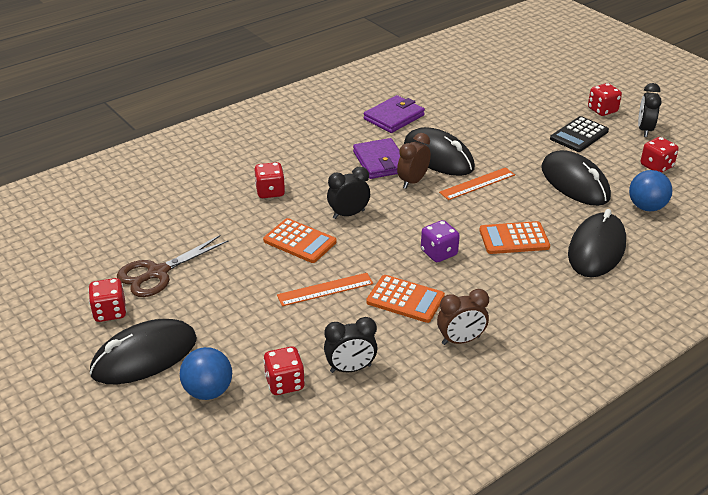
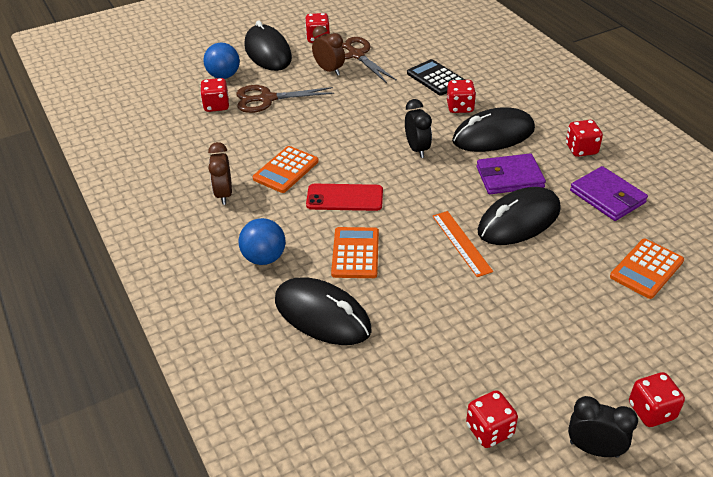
camera: 100 degrees right, 5 degrees up
orange calculator [263,218,336,263] -> orange calculator moved to [610,239,684,299]
orange ruler [277,273,373,306] -> none
black clock [324,317,378,373] -> none
brown clock [397,133,431,189] -> brown clock moved to [312,26,345,76]
purple dice [421,220,460,262] -> red phone [306,184,383,211]
black mouse [541,150,611,206] -> black mouse moved to [452,108,535,152]
black calculator [550,116,609,152] -> black calculator moved to [407,59,465,96]
blue ball [629,170,672,211] -> blue ball moved to [239,218,285,265]
none -> brown scissors [236,85,334,113]
none -> red dice [566,120,603,157]

